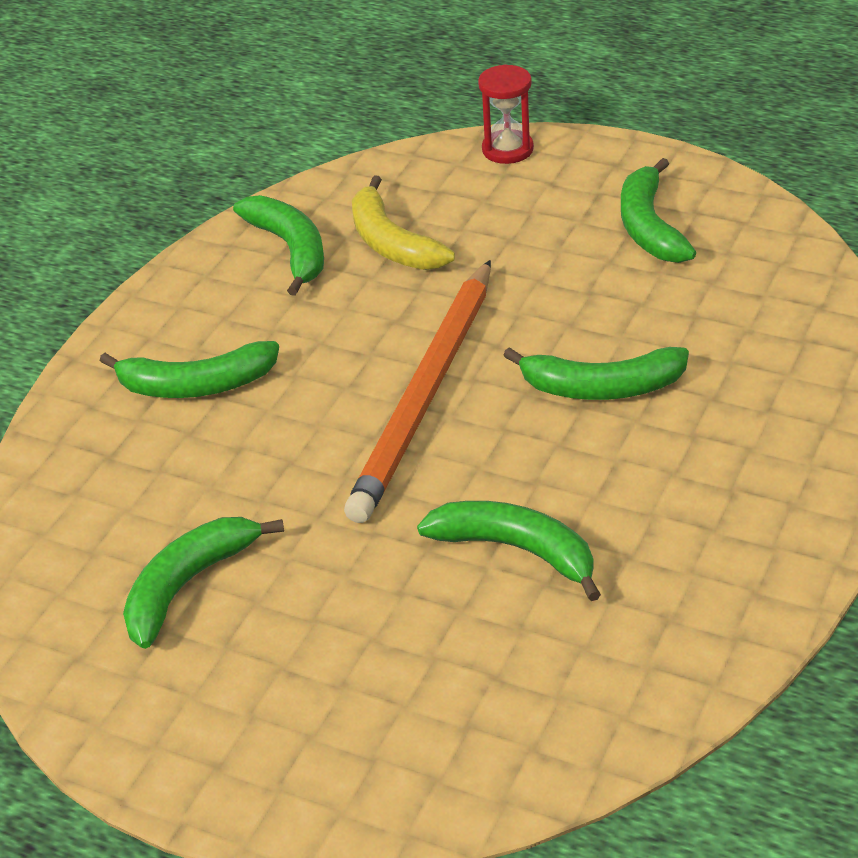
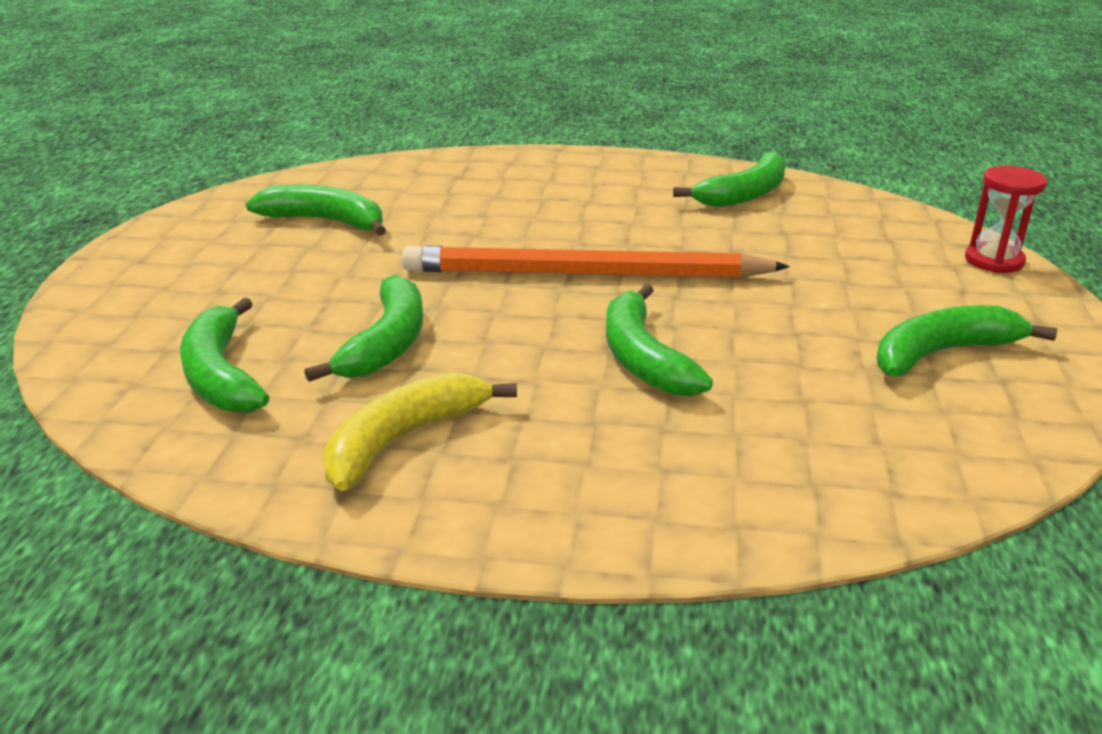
camera: 70 degrees right, 10 degrees down
green banana [100,341,279,398] -> green banana moved to [180,297,269,413]
yellow banana [352,175,455,270] -> yellow banana moved to [323,372,517,491]

